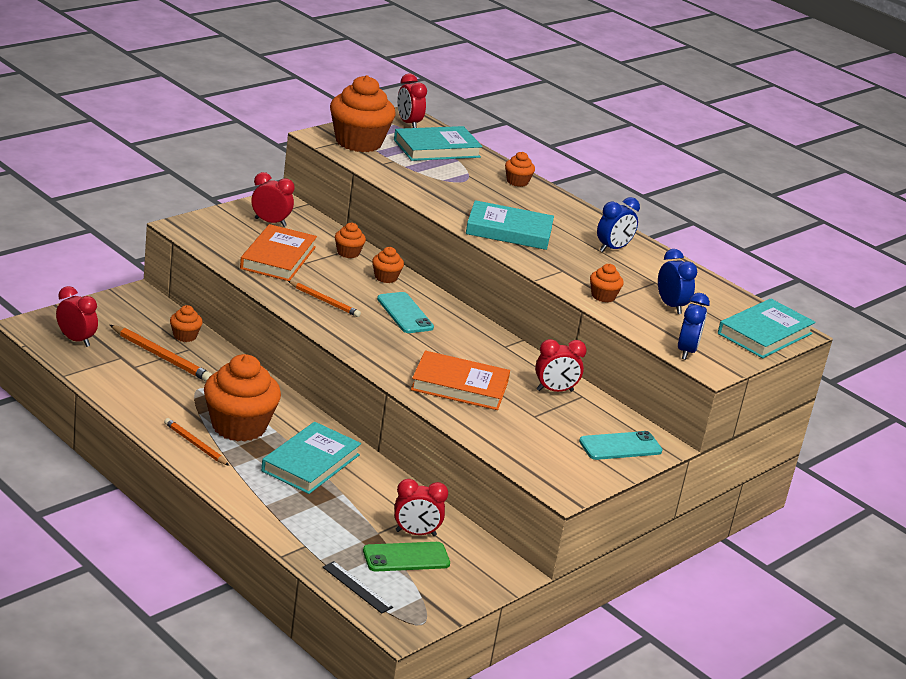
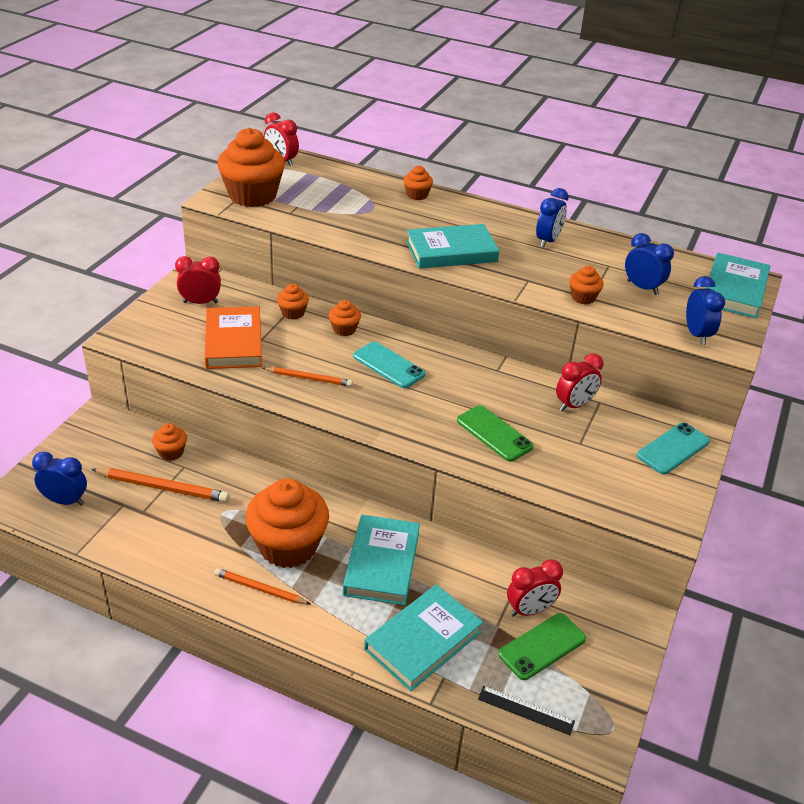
camera: 20 degrees left, 10 degrees up
red clock [56,286,98,347] -> blue clock [32,452,87,506]
turquoise book [394,126,482,161] -> turquoise book moved to [364,584,483,691]
orange book [411,350,510,410] -> green phone [457,405,534,462]

